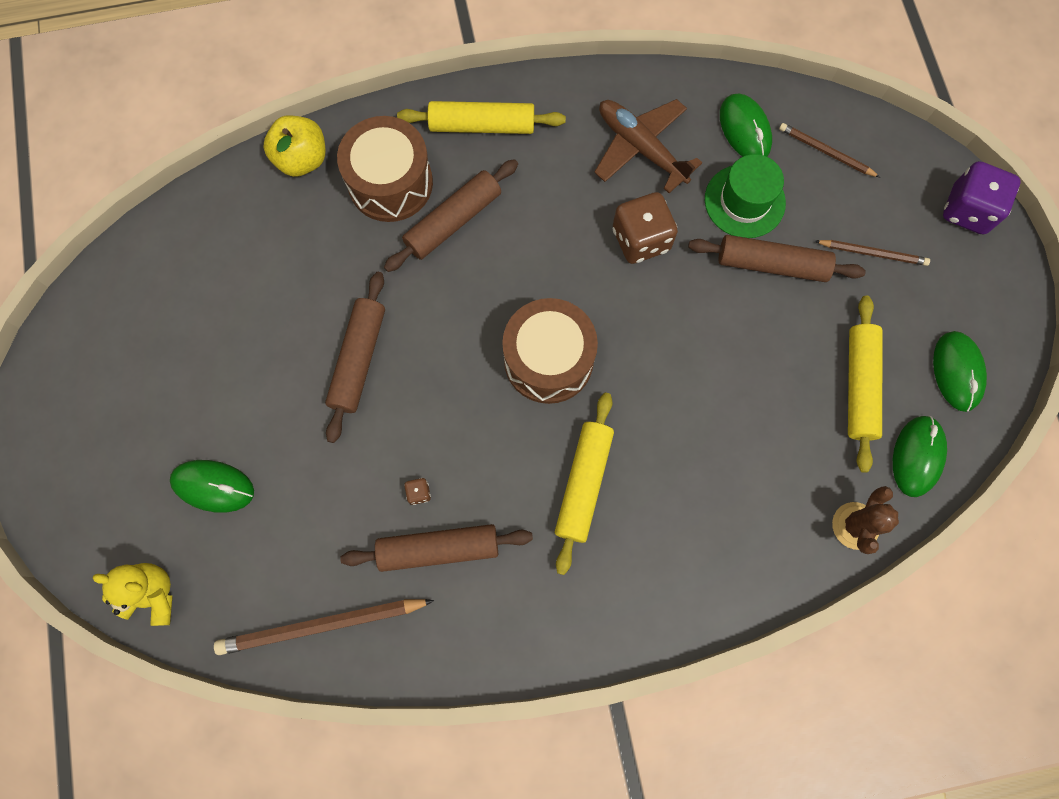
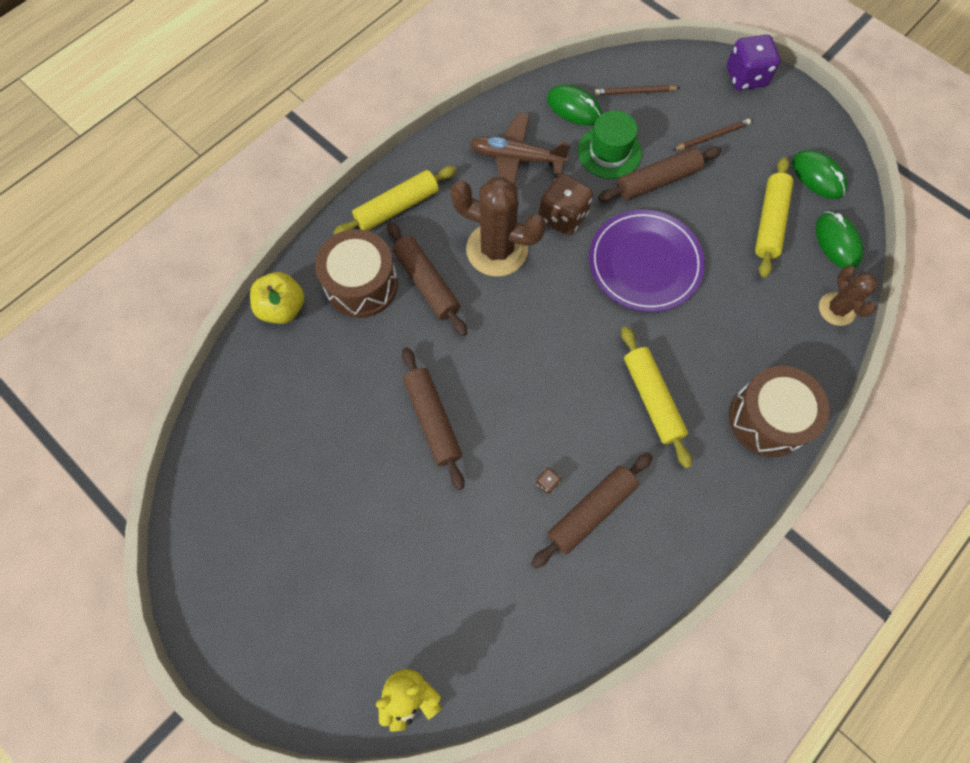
camera: 35 degrees left, 5 degrees down
green mouse [170,460,254,513] -> none
brown pencil [214,599,434,655] -> none
brown rolling pin [384,159,518,272] -> brown rolling pin turned 45 degrees counterclockwise [387,222,467,336]
brown drum [502,298,598,404] -> brown drum moved to [729,366,830,457]
yellow rolling pin [848,296,883,473] -> yellow rolling pin turned 45 degrees clockwise [755,157,793,278]
none -> brown cactus [450,177,546,277]
none -> purple plate [589,210,705,312]

